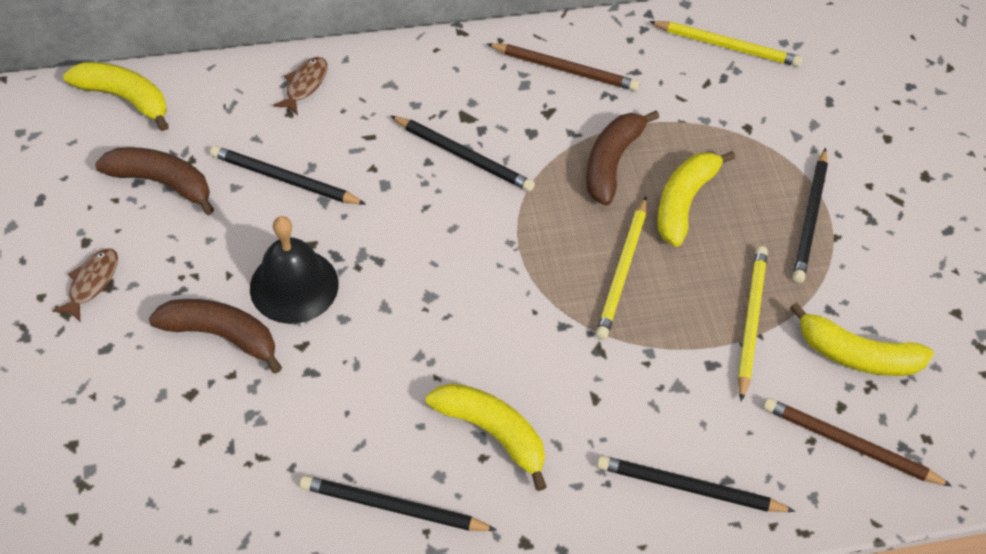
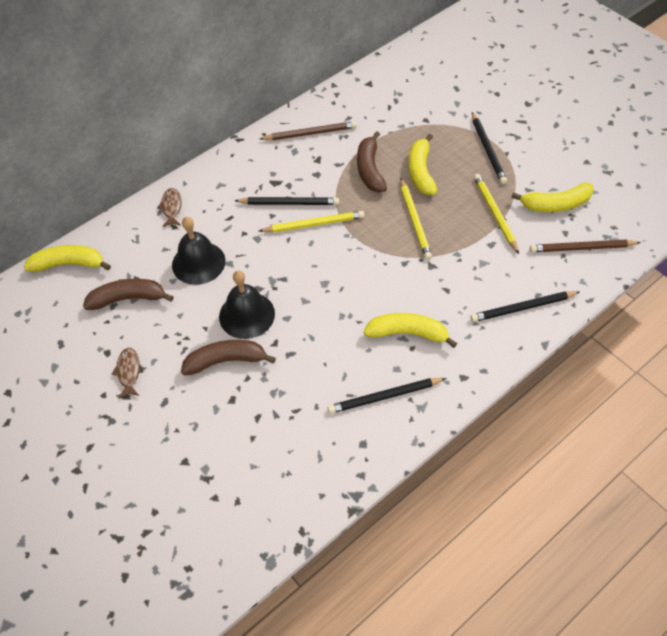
camera: 25 degrees left, 0 degrees up
black pencil [210,146,366,204] -> black bell [172,217,225,285]
yellow pencil [649,21,803,67] -> yellow pencil moved to [259,211,365,233]

